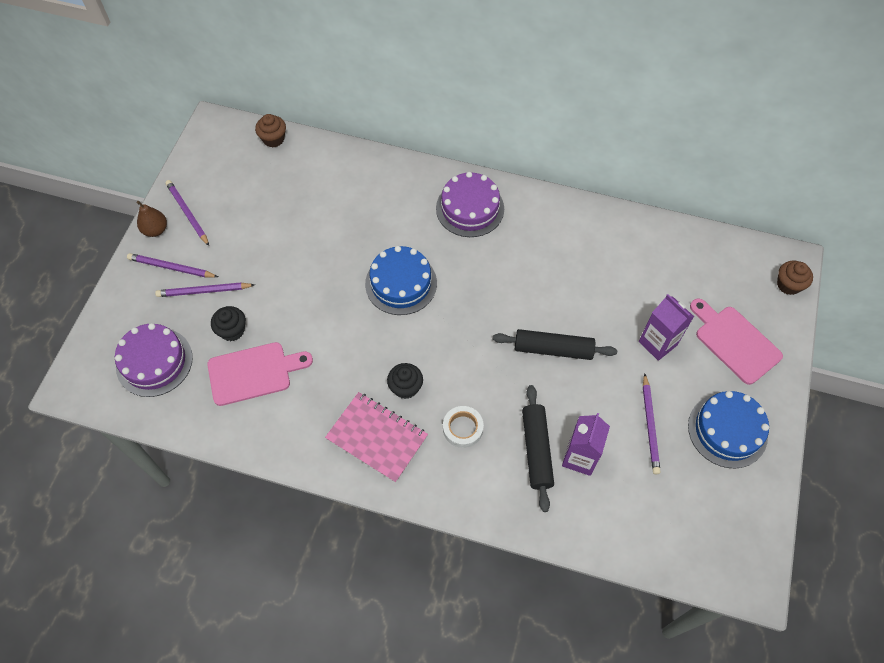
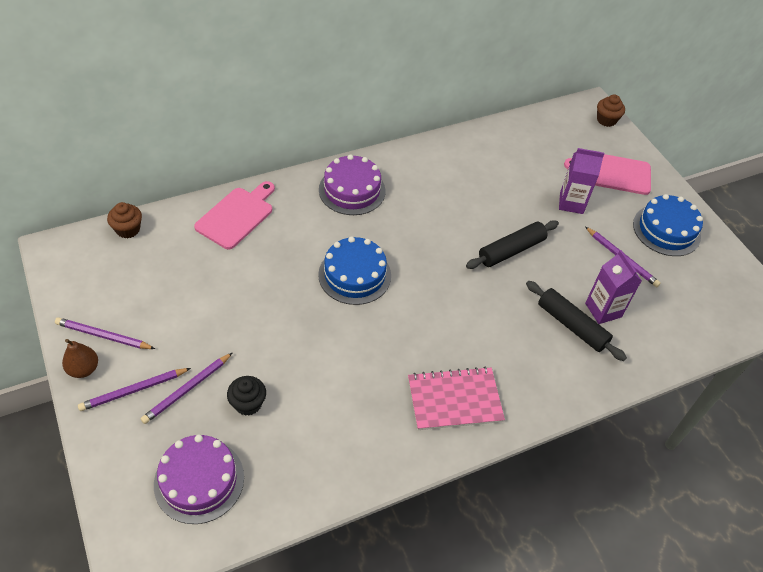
camera: 45 degrees left, 10 degrees down
pink cutting board [208,342,313,406] -> pink cutting board moved to [194,181,275,249]
black cupcake [387,363,423,399] -> none
white tape [443,406,484,448] -> none

